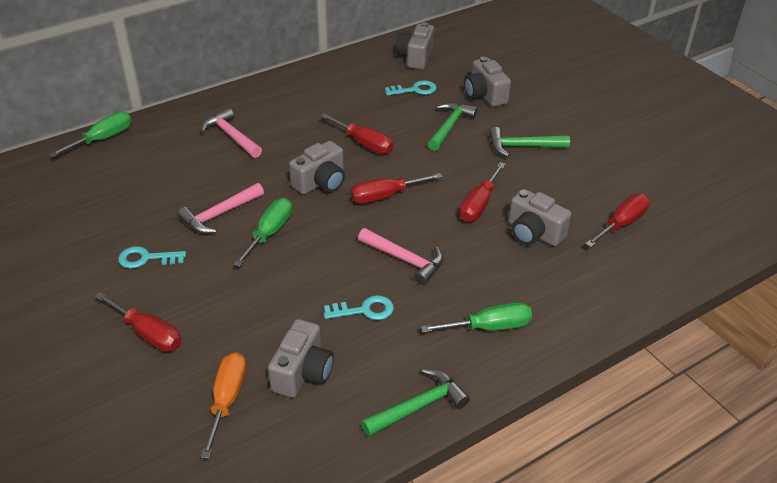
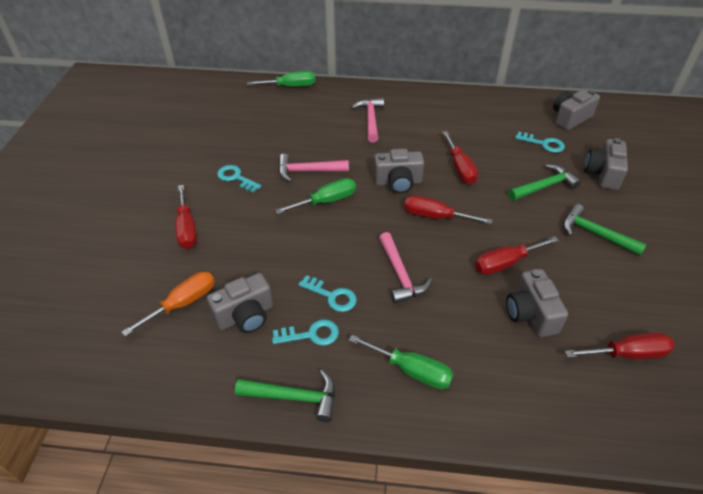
camera: 40 degrees right, 5 degrees up
none -> turquoise key [272,319,339,346]

